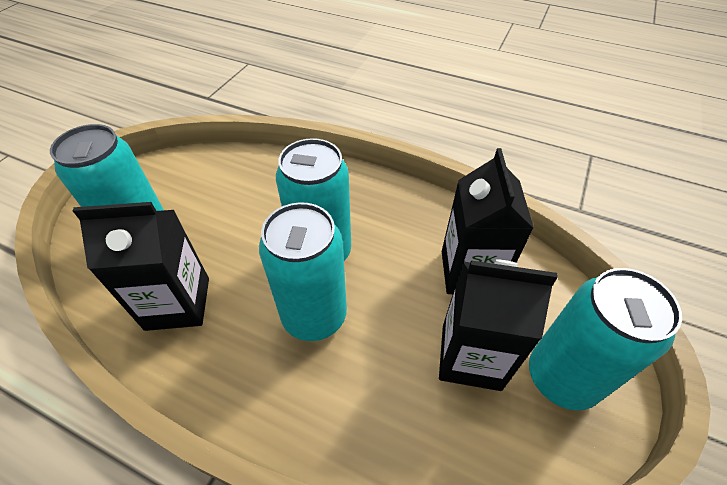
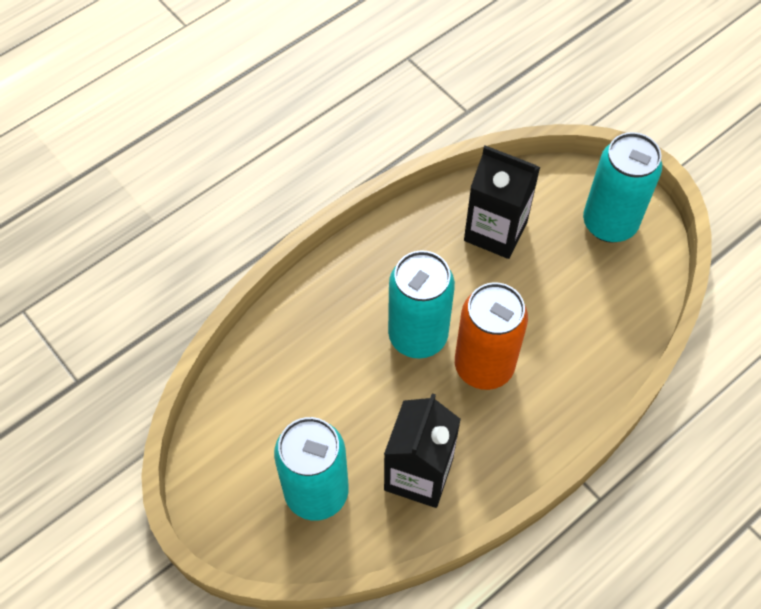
camera: 65 degrees left, 10 degrees up
turquoise can [259,202,347,341] -> orange can [455,282,528,390]
black carton [439,259,558,391] -> none

